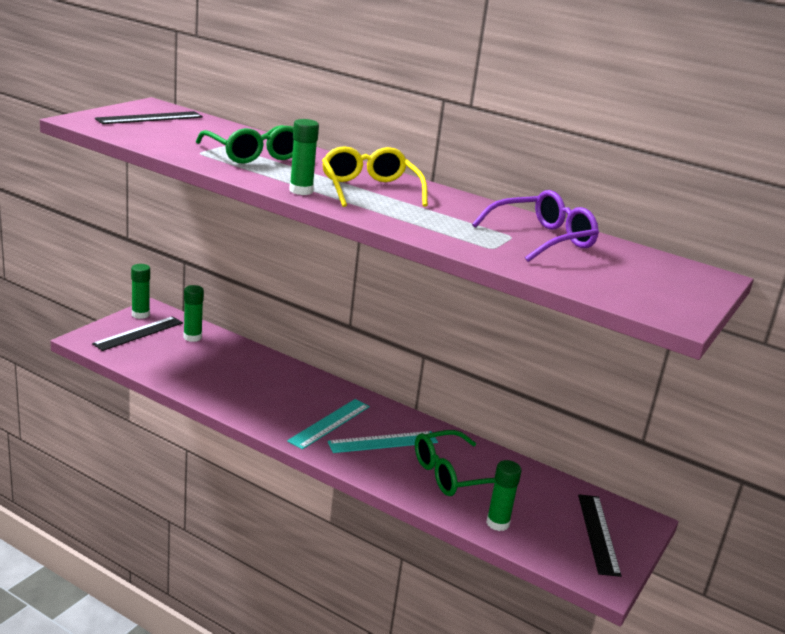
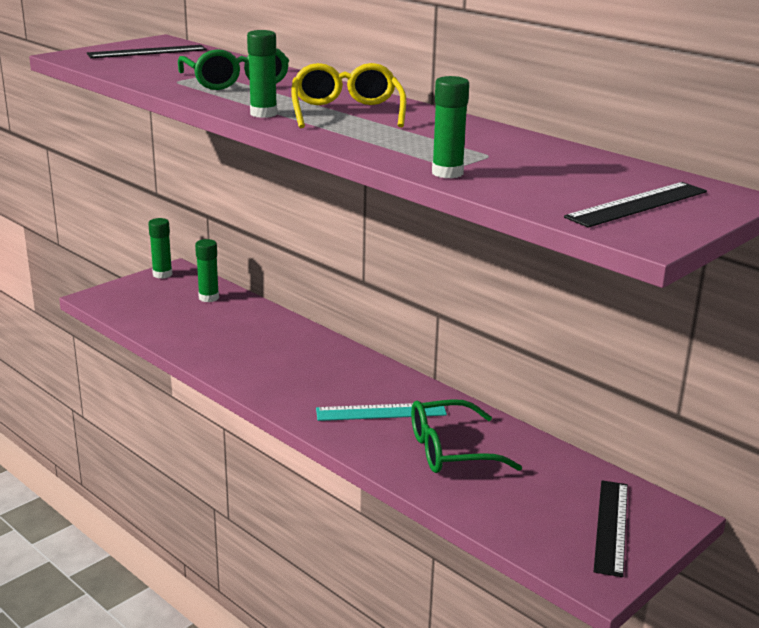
camera: 15 degrees right, 0 degrees up
black ruler [92,316,183,351] -> black ruler moved to [564,182,707,228]
turquoise ruler [287,399,370,450] -> none
purple glasses [472,190,599,262] -> none
green glue stick [486,460,521,531] -> green glue stick moved to [432,76,469,178]

